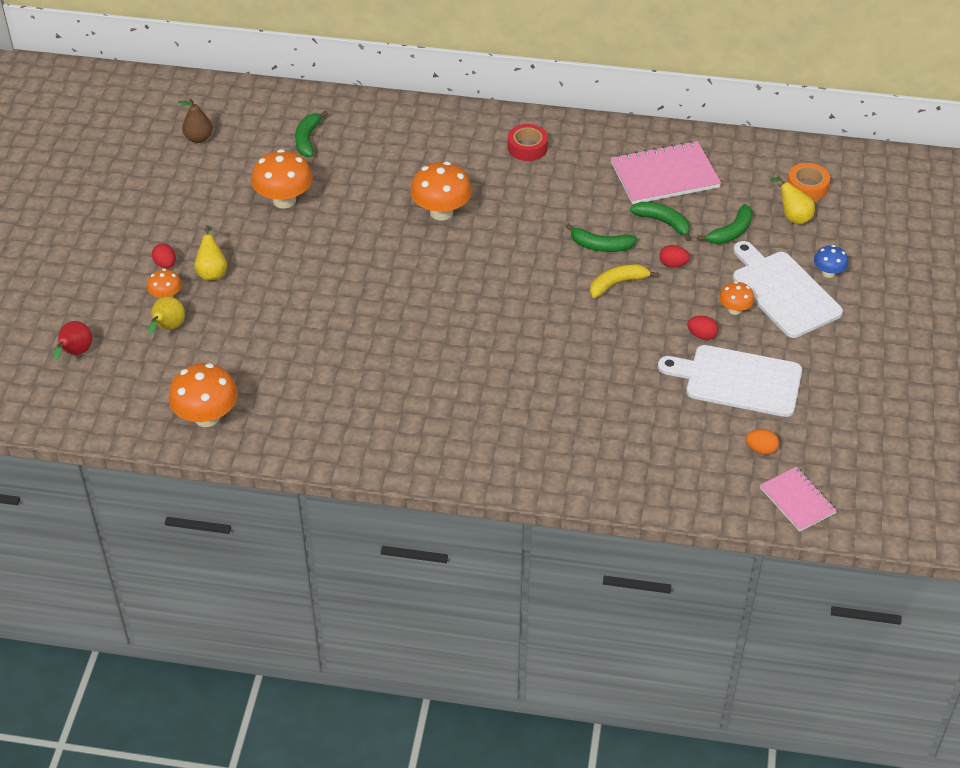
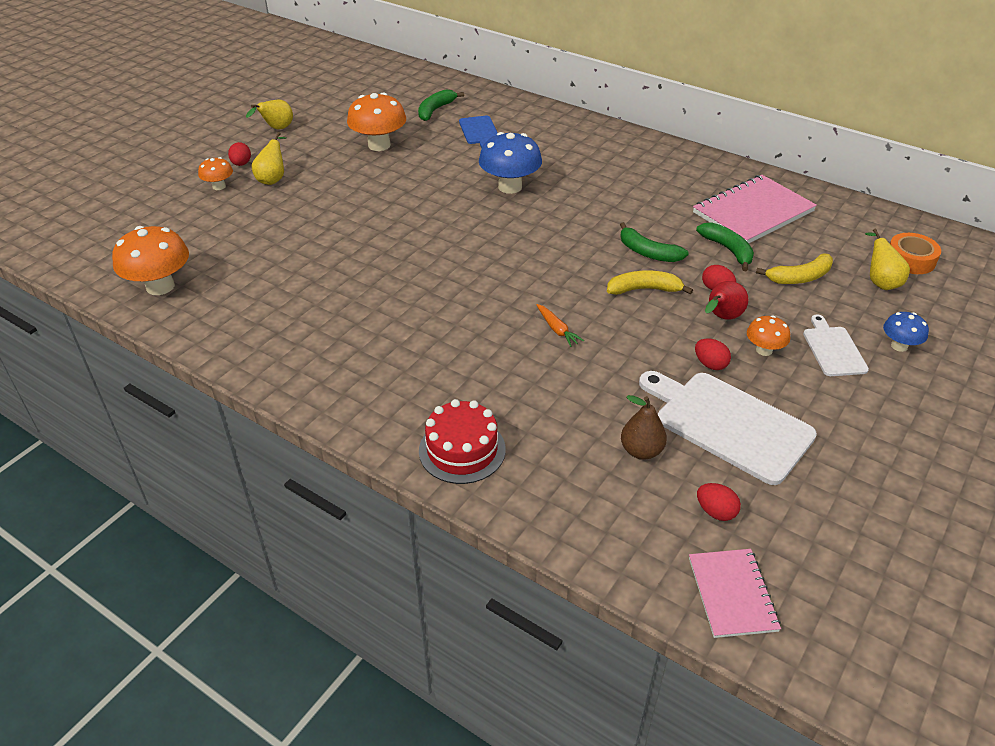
camera: 25 degrees right, 5 degrees down
red pear [53,321,92,360] -> red pear moved to [705,281,749,320]
yellow pear [148,296,185,335] -> yellow pear moved to [246,100,293,129]
brown pear [178,98,213,143] -> brown pear moved to [621,395,667,460]
orange mushroom [410,162,472,220] -> blue mushroom [479,132,542,194]
red tape [508,124,548,161] -> none
pink notebook [611,141,721,205] -> pink notebook turned 45 degrees counterclockwise [693,175,817,243]
green banana [697,204,753,244] -> yellow banana [756,254,833,284]
white cutting board [733,241,843,338] -> white cutting board [803,315,869,376], size x0.54
orange egg [746,429,779,455] -> red egg [697,483,741,521]
none -> red cake [419,399,506,484]
none -> blue cutting board [459,116,498,148]
none -> orange carrot [536,304,584,347]

